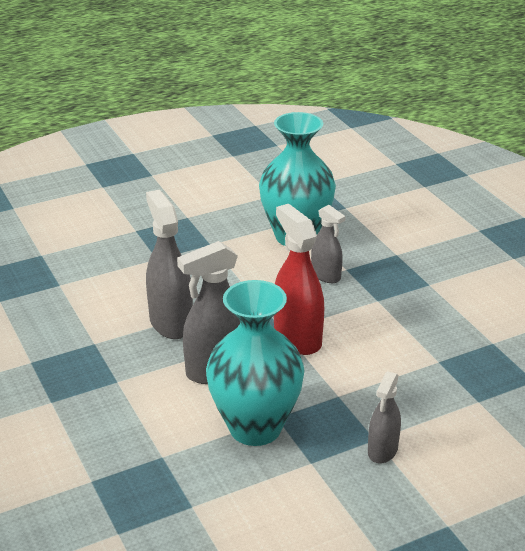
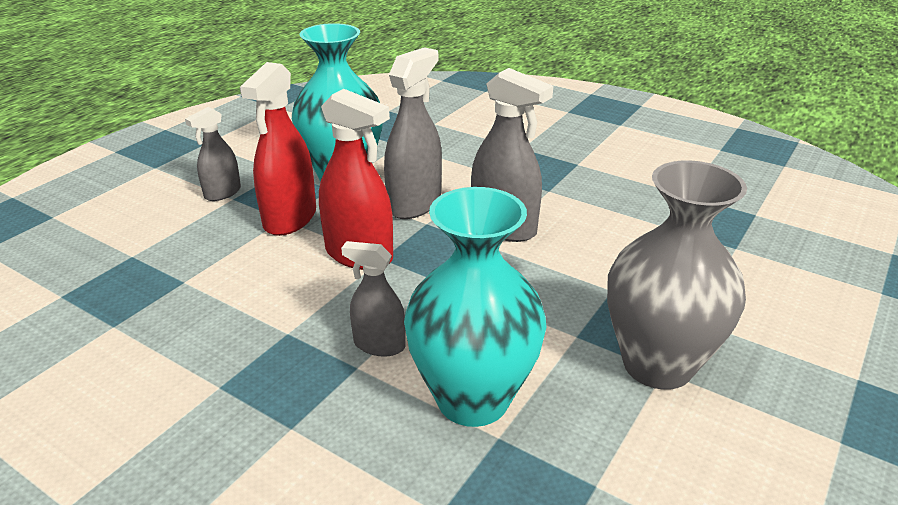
camera: 150 degrees right, 0 degrees up
grey spray bottle [368,371,401,464] -> grey spray bottle turned 135 degrees counterclockwise [185,107,241,201]
none -> red spray bottle [240,62,316,236]
none -> grey vase [607,160,747,390]

